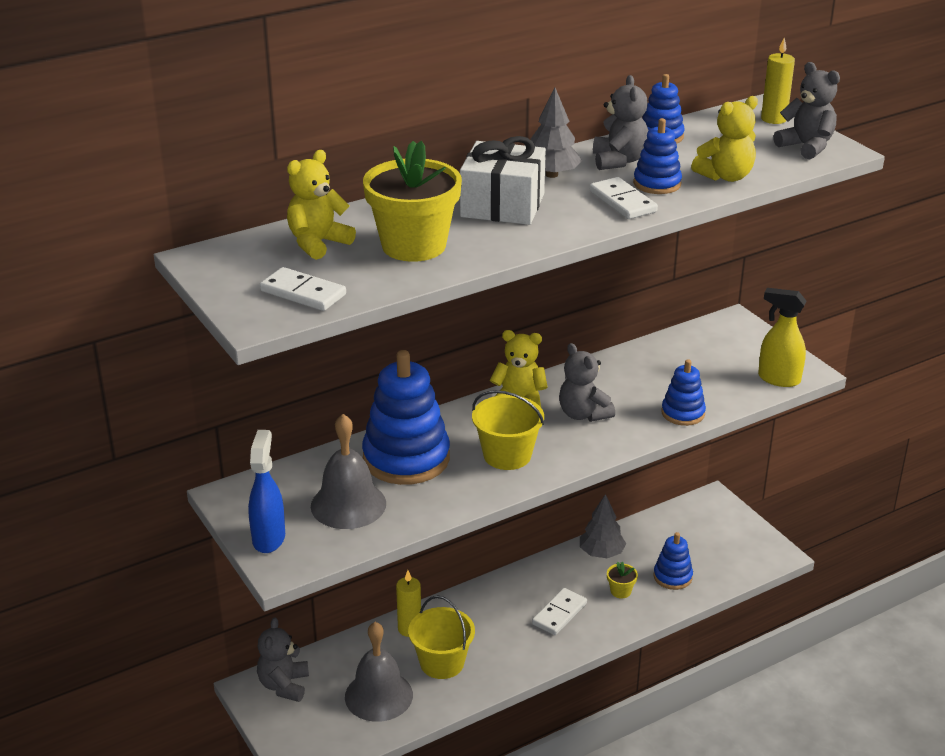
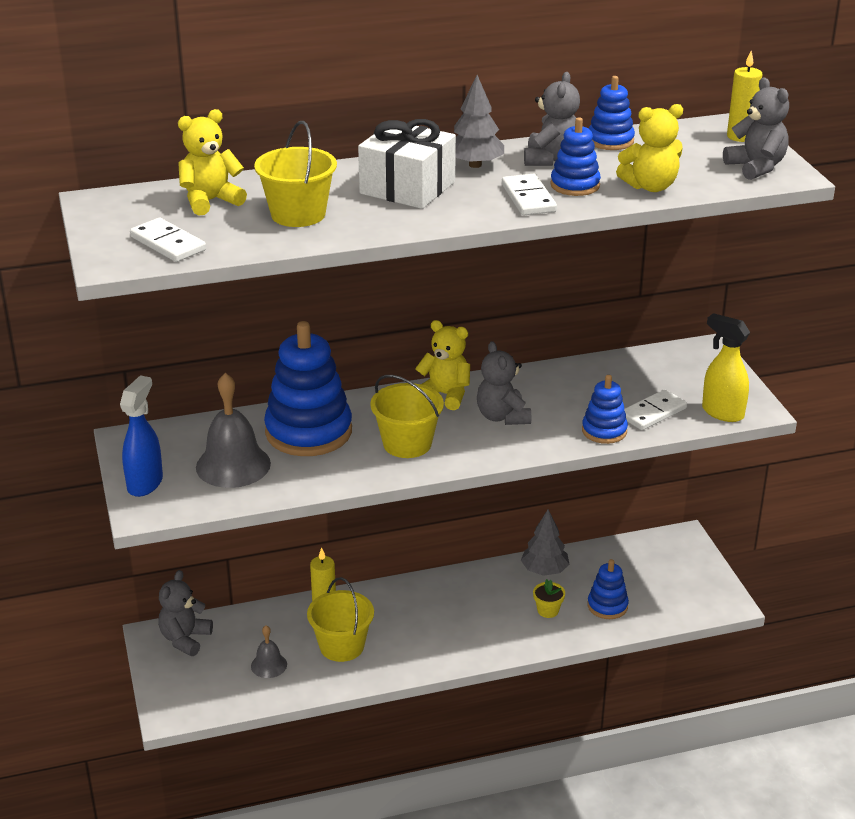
camera: 15 degrees right, 0 degrees up
grey bell [345,622,413,722] -> grey bell [251,625,287,678], size x0.53
yellow flower pot [363,141,462,262] -> yellow bucket [254,121,337,227]
white domino [532,588,587,635] -> white domino moved to [624,389,687,430]

